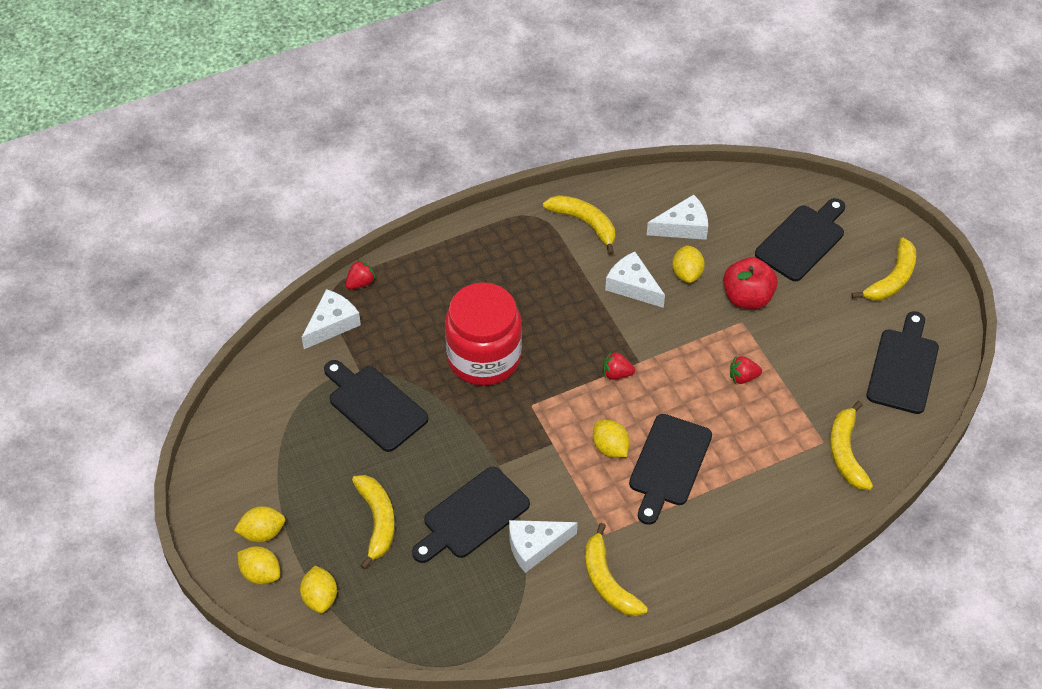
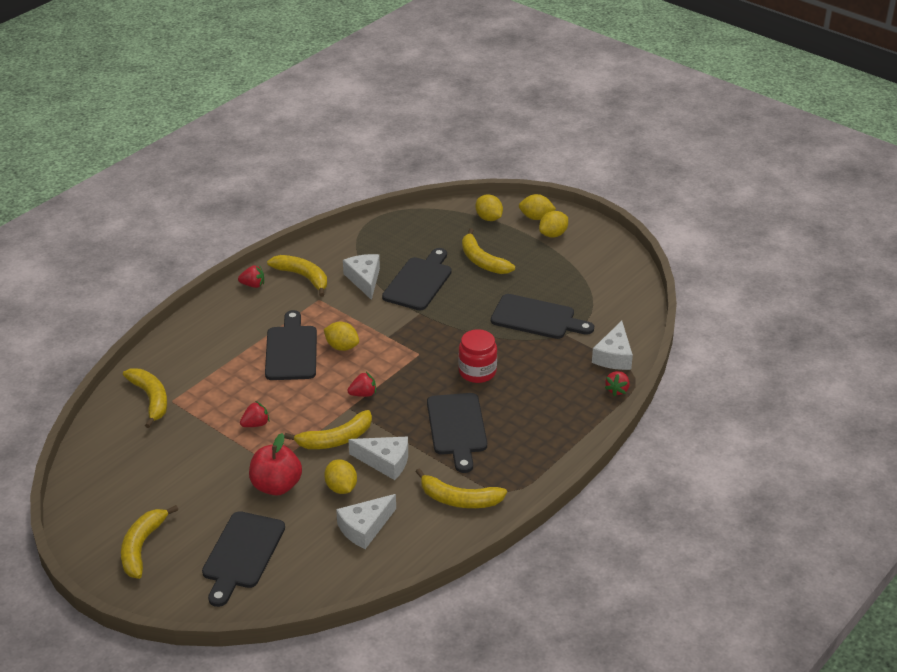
camera: 155 degrees right, 15 degrees down
red jar [445,282,522,386] -> red jar [458,329,497,383], size x0.58
white cheese [509,520,578,573] -> white cheese turned 60 degrees counterclockwise [343,254,380,300]
black cutting board [867,311,939,414] -> black cutting board moved to [427,393,487,473]
none -> red strawberry [238,265,264,288]
none -> yellow banana [284,410,372,449]

